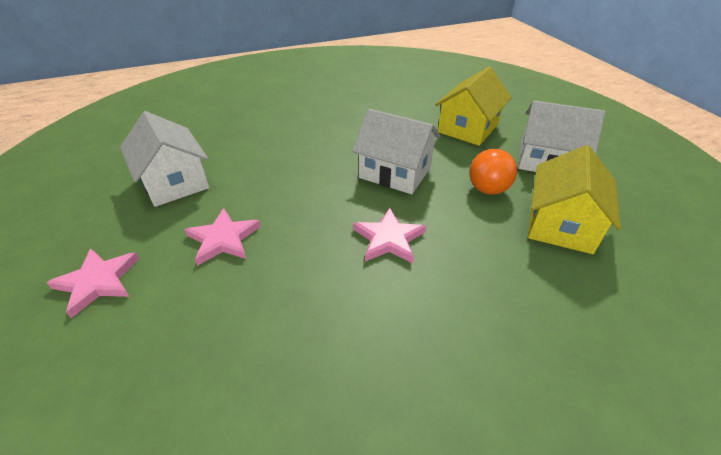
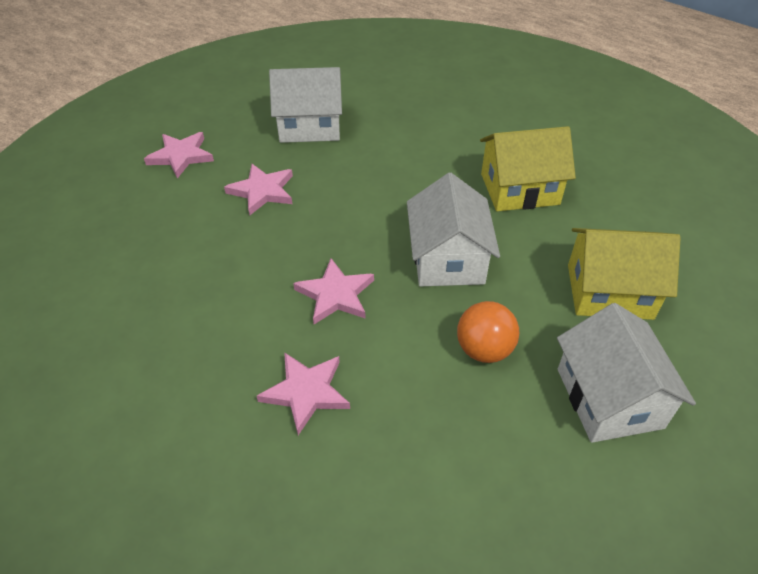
camera: 60 degrees right, 5 degrees up
white house [120,111,209,207] -> white house turned 60 degrees clockwise [269,67,342,143]
yellow house [528,145,621,254] -> yellow house moved to [480,126,576,211]
none -> pink star [257,352,350,435]

